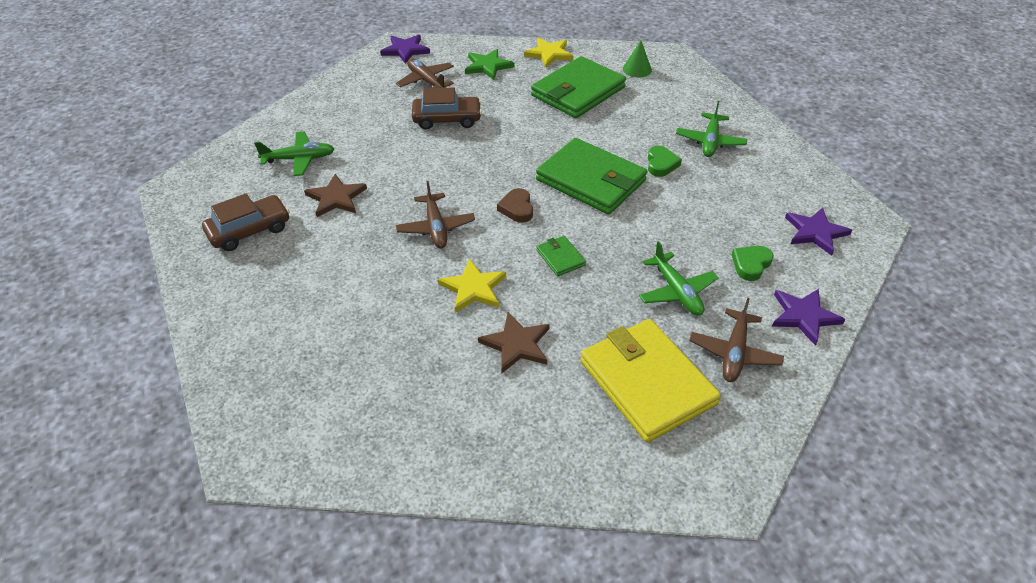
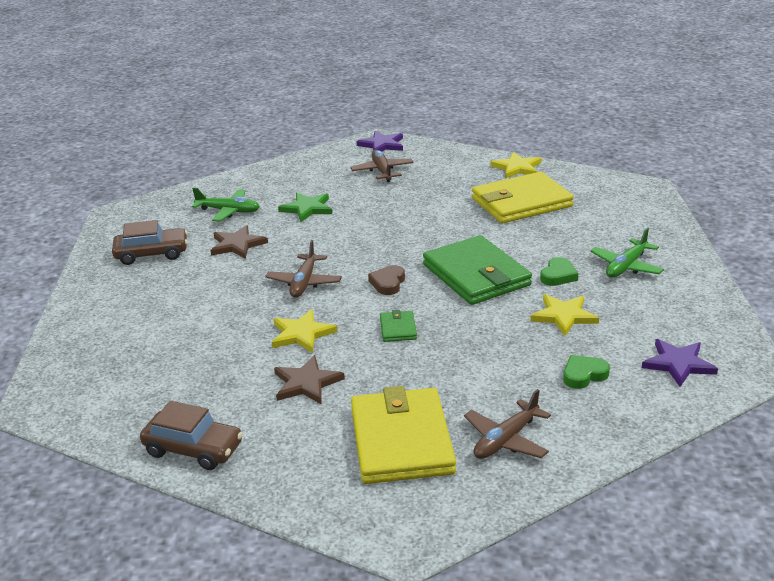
camera: 25 degrees right, 15 degrees down
brown car [412,88,482,130] -> brown car moved to [140,401,243,470]
green star [465,49,514,80] -> green star moved to [278,192,332,222]
green wallet [531,56,626,118] -> yellow wallet [472,172,574,223]
green cone [623,40,652,77] -> none
green plane [639,241,718,316] -> none
purple star [772,289,846,346] -> none
none -> yellow star [530,294,599,336]

